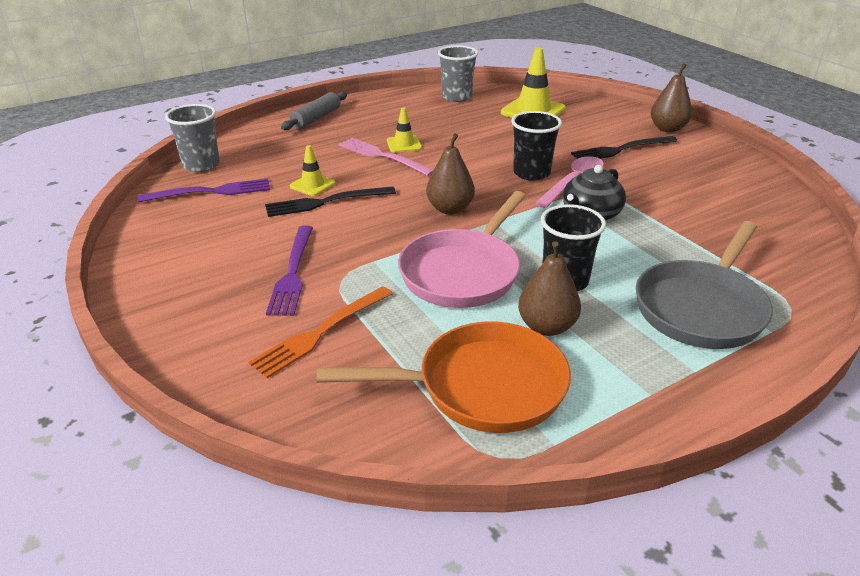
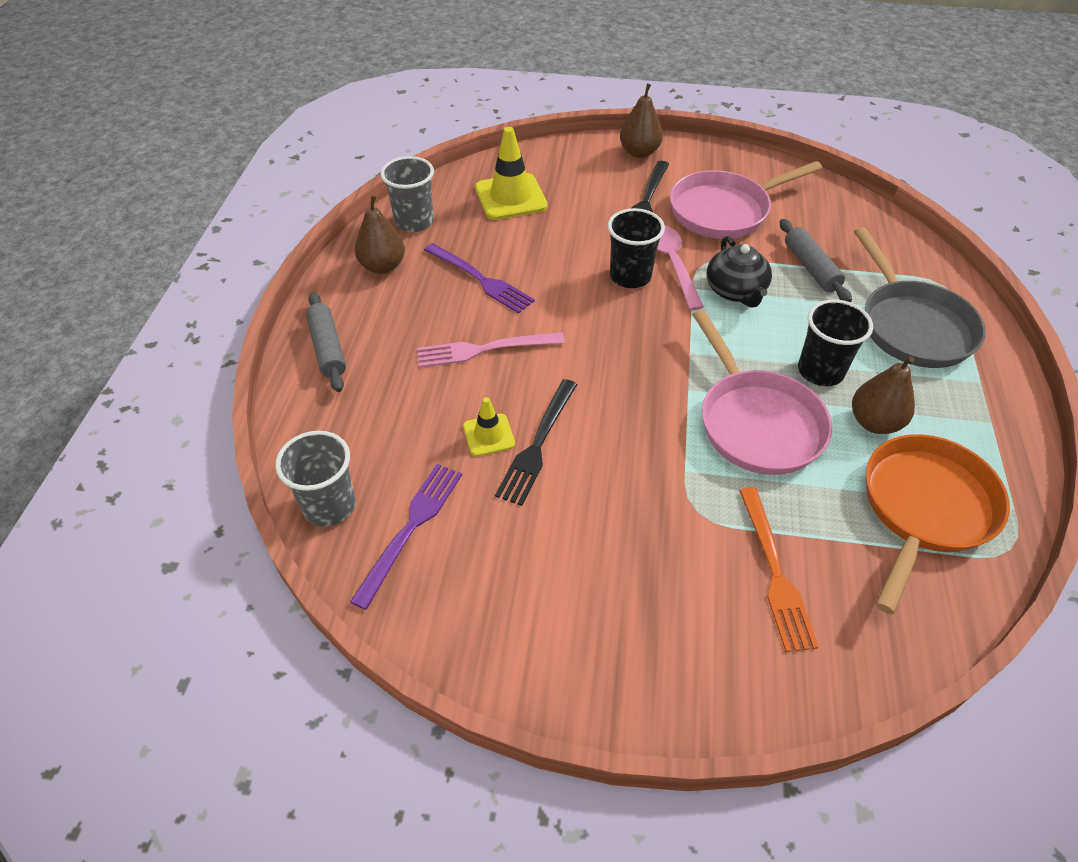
camera: 50 degrees left, 15 degrees up
purple fork [266,226,313,316] -> purple fork moved to [424,243,535,314]
yellow traffic cone [387,108,422,153] -> none
brown pear [426,133,475,214] -> brown pear moved to [355,195,405,274]
none -> pink pan [670,161,823,239]
none -> grey rolling pin [780,219,852,302]

